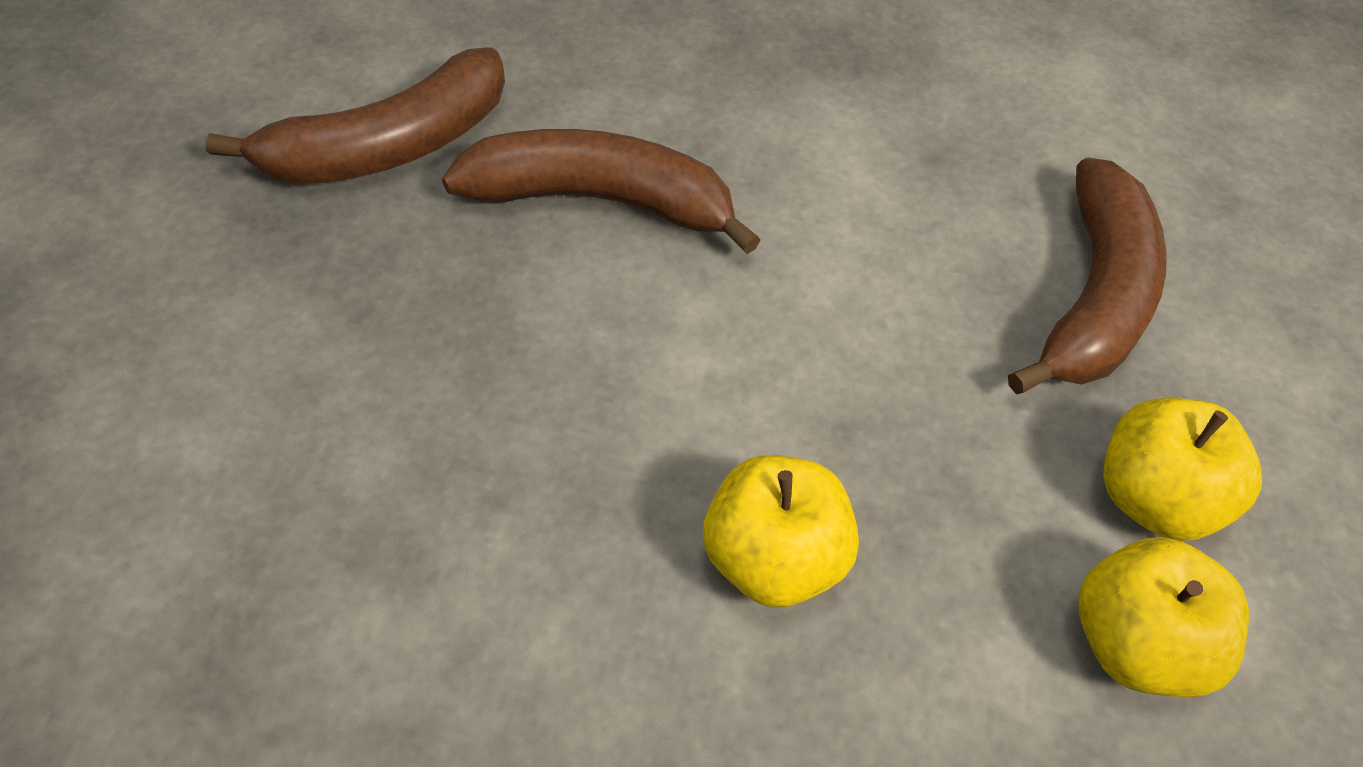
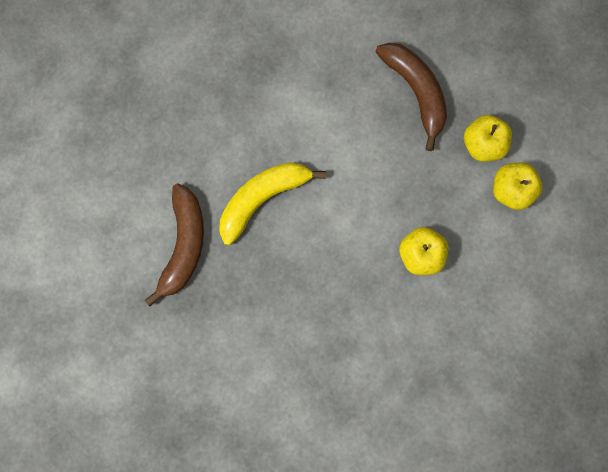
camera: 45 degrees left, 25 degrees up
brown banana [442,129,760,254] -> yellow banana [219,162,326,245]

